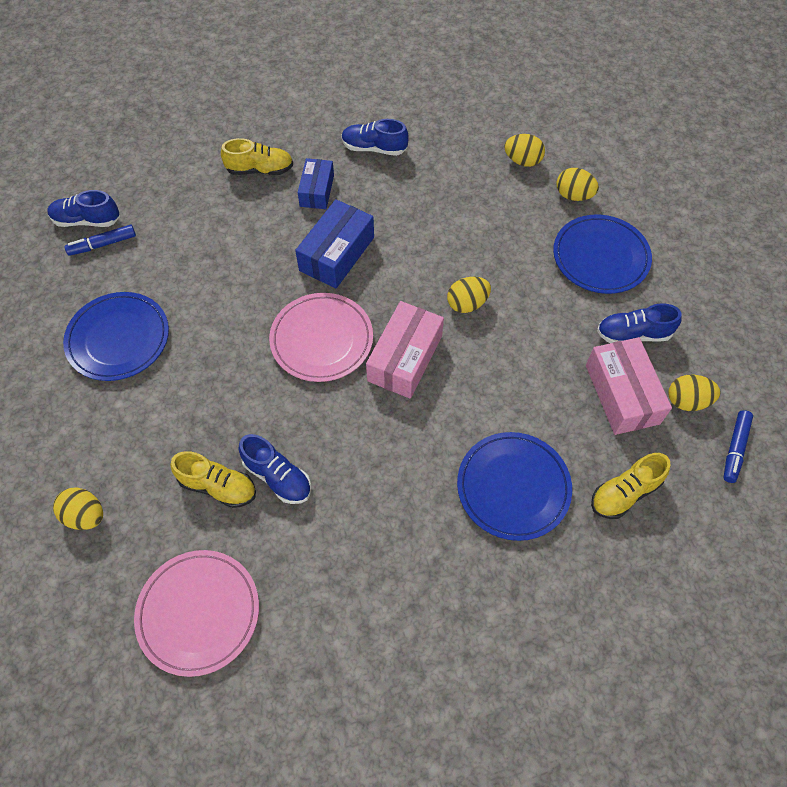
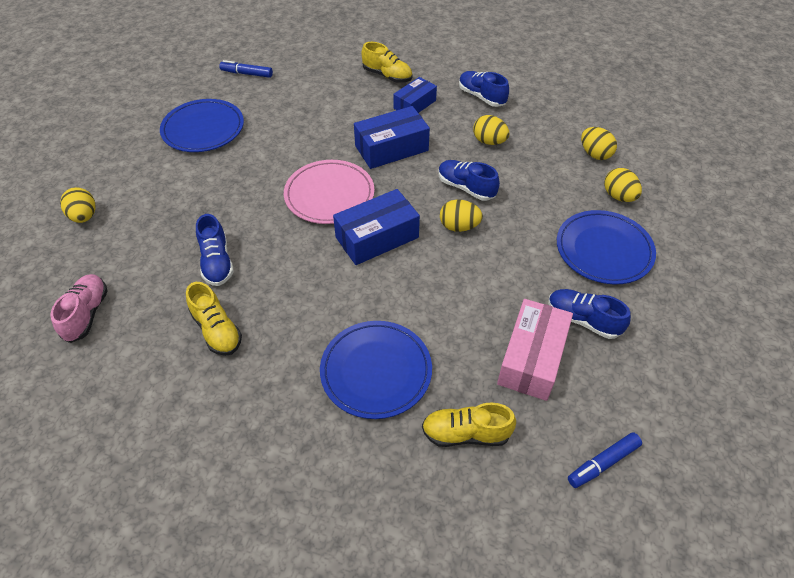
camera: 35 degrees right, 10 degrees down
blue shoe [47,190,120,227] -> blue shoe moved to [438,160,500,201]
pink plate [134,550,259,677] -> pink shoe [51,274,108,343]
yellow shoe [170,451,256,508] -> yellow shoe moved to [186,282,242,356]
pink box [366,301,444,399] -> blue box [333,189,420,265]
yellow egg [668,375,720,411] -> yellow egg moved to [473,115,509,145]

